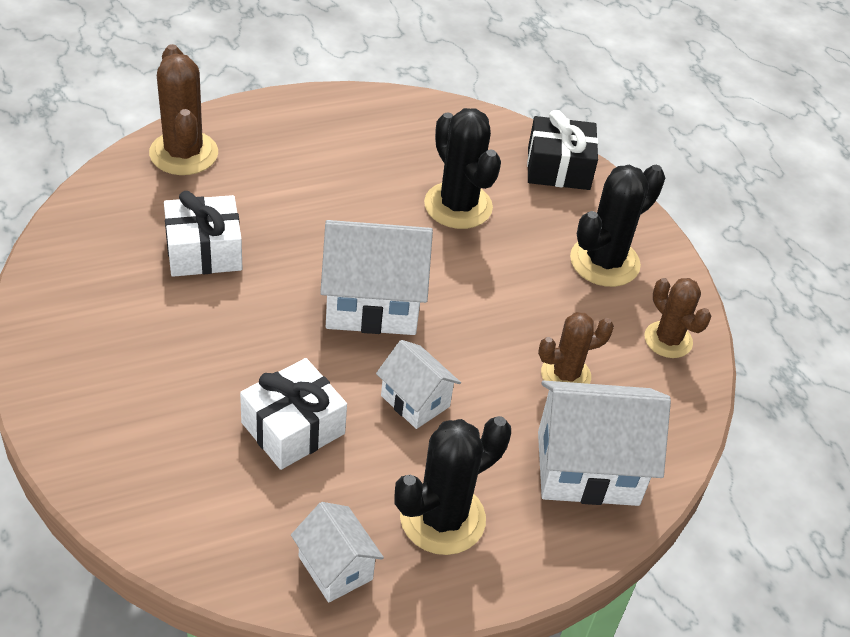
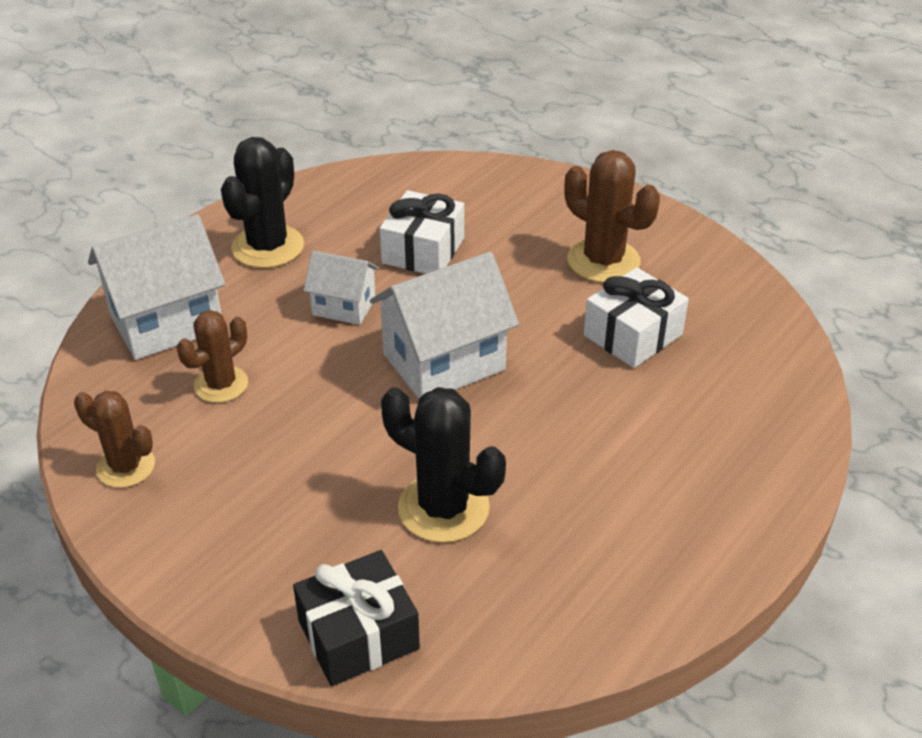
camera: 155 degrees right, 5 degrees down
brown cactus [149,44,218,175] -> brown cactus moved to [564,150,660,283]
white house [291,502,384,603] -> none
black cactus [570,165,665,287] -> none

